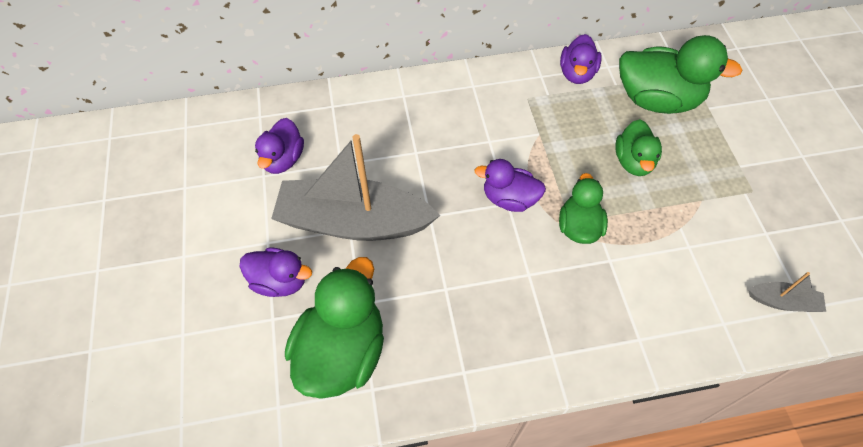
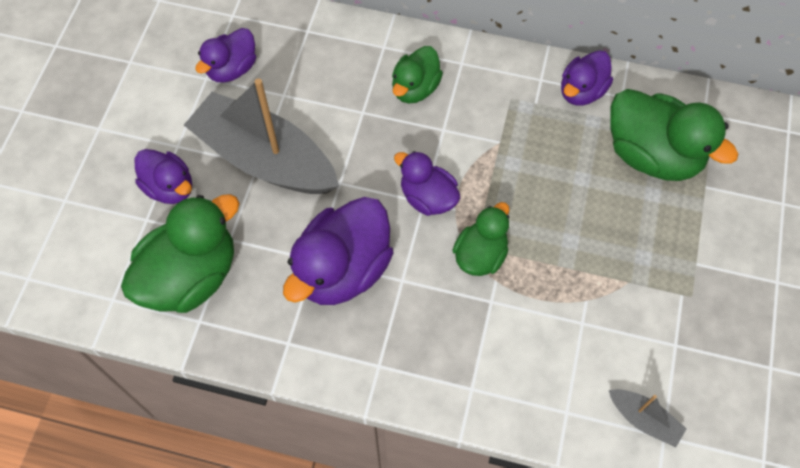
camera: 25 degrees right, 5 degrees up
green duck [615,119,662,176] -> green duck moved to [392,46,443,103]
none -> purple duck [283,197,394,305]

